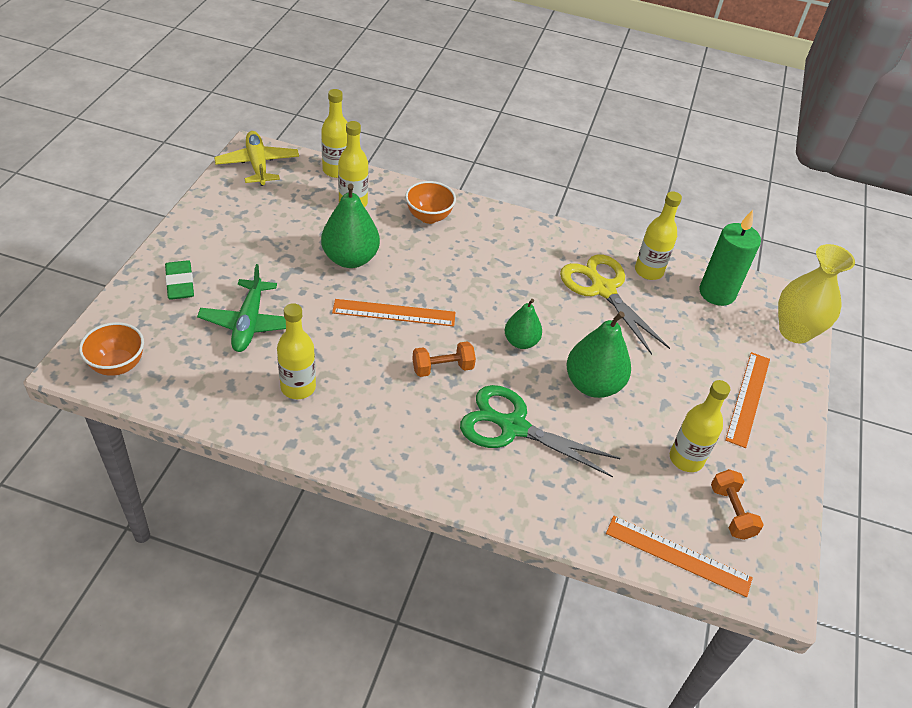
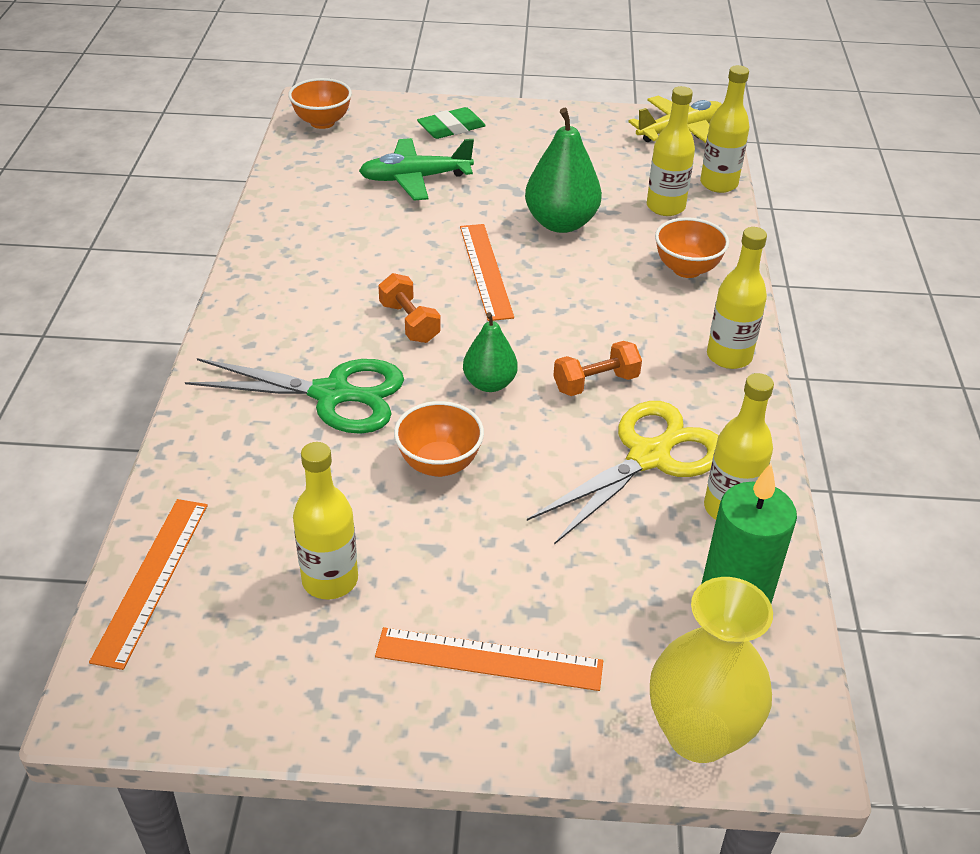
camera: 80 degrees right, 5 degrees down
yellow bottle [277,303,316,399] -> yellow bottle moved to [707,227,767,369]
green scissors [460,385,621,477] -> green scissors turned 90 degrees clockwise [185,358,404,434]
green pear [566,311,631,398] -> orange bowl [394,401,484,477]
orange dumbbell [711,469,764,540] -> orange dumbbell moved to [553,341,642,396]

